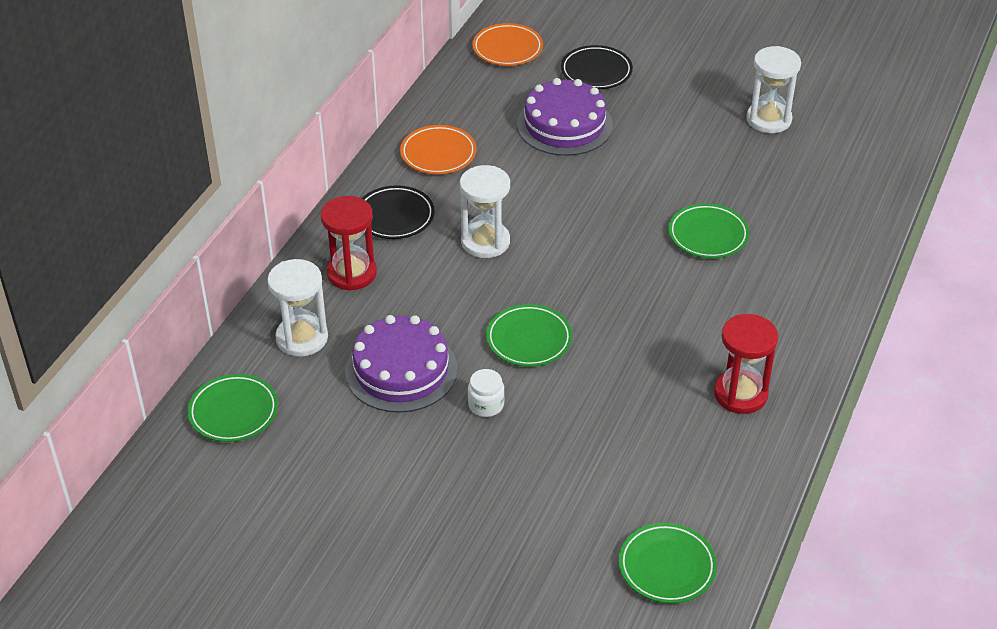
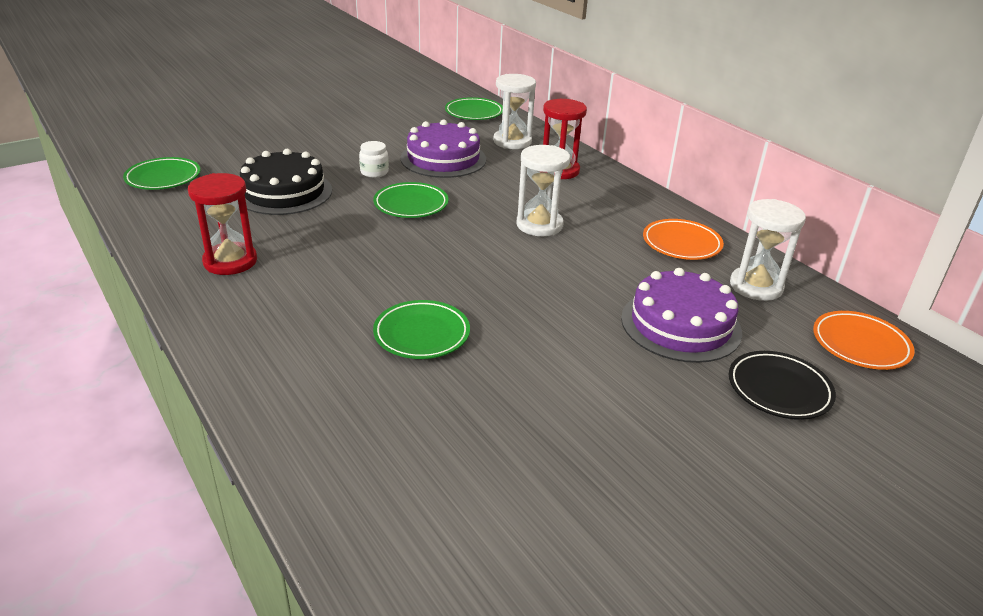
camera: 120 degrees right, 10 degrees down
black plate [362,185,435,239] -> none
white hourglass [746,46,801,133] -> white hourglass moved to [730,199,806,301]
none -> black cake [240,149,332,215]

